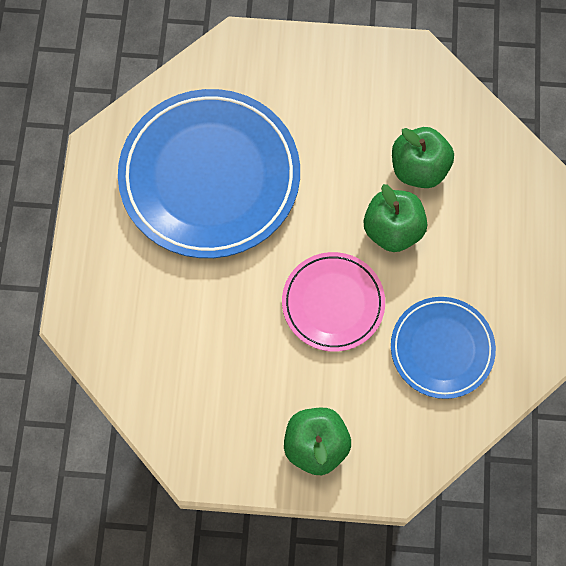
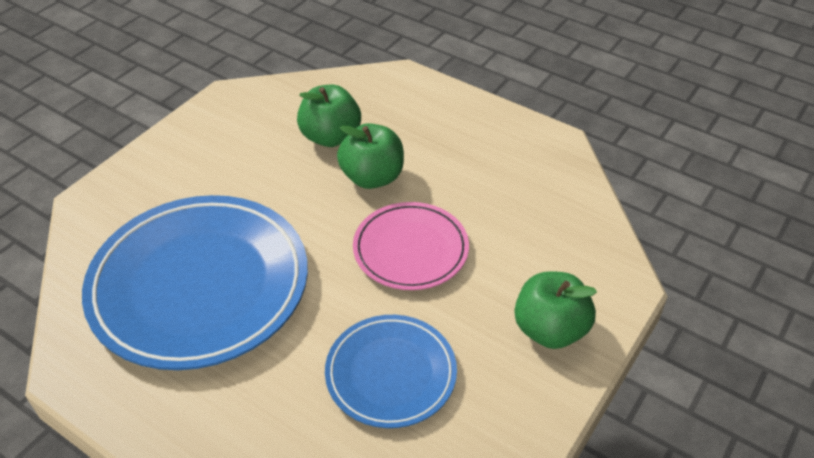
camera: 60 degrees left, 25 degrees down
blue plate [391,297,496,399] -> blue plate moved to [325,315,457,428]

